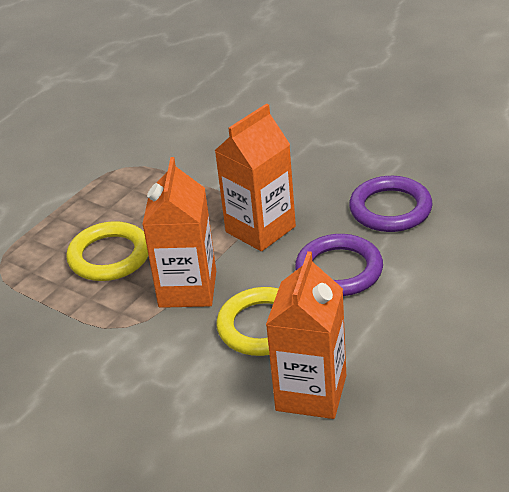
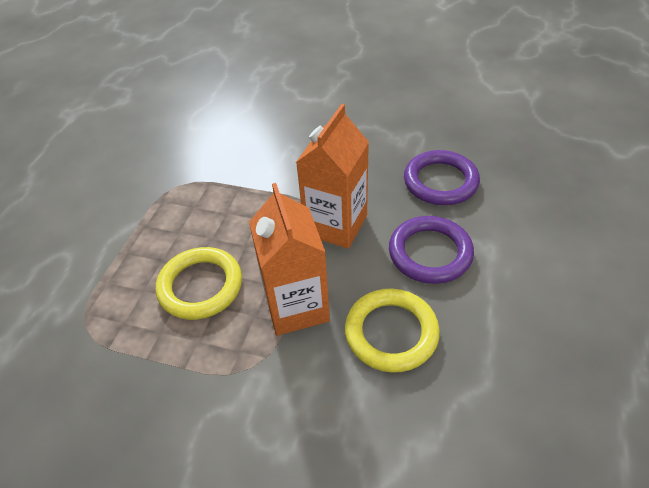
camera: 20 degrees left, 10 degrees up
orange carton [266,251,346,419] -> none

